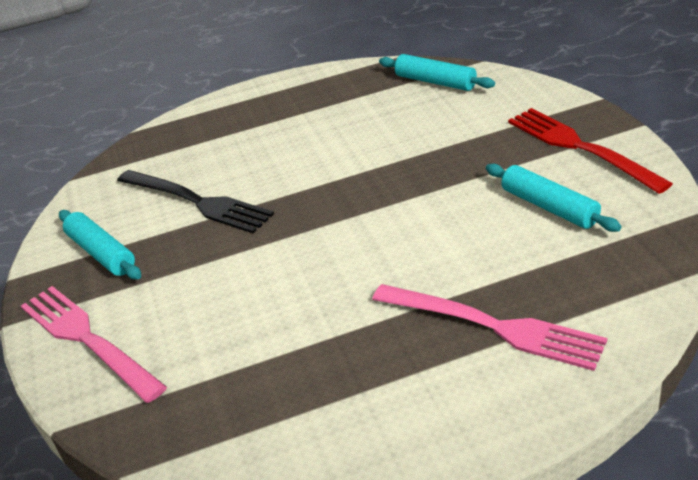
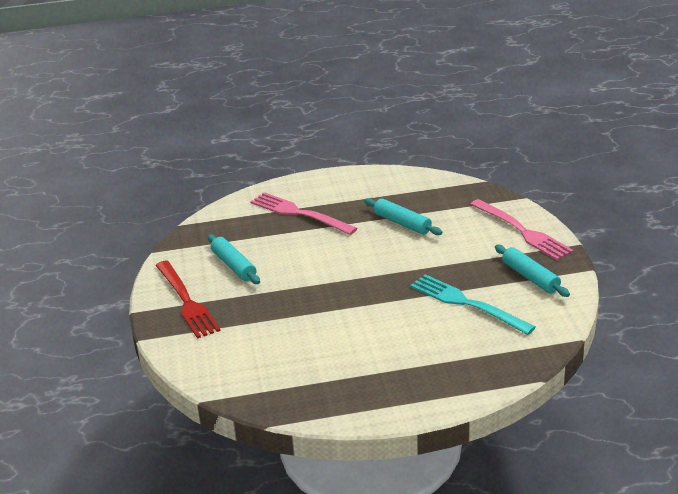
camera: 175 degrees left, 5 degrees down
black fork [117,170,274,234] -> turquoise fork [410,274,536,335]
turquoise rolling pin [379,54,495,91] -> turquoise rolling pin moved to [364,198,442,235]

